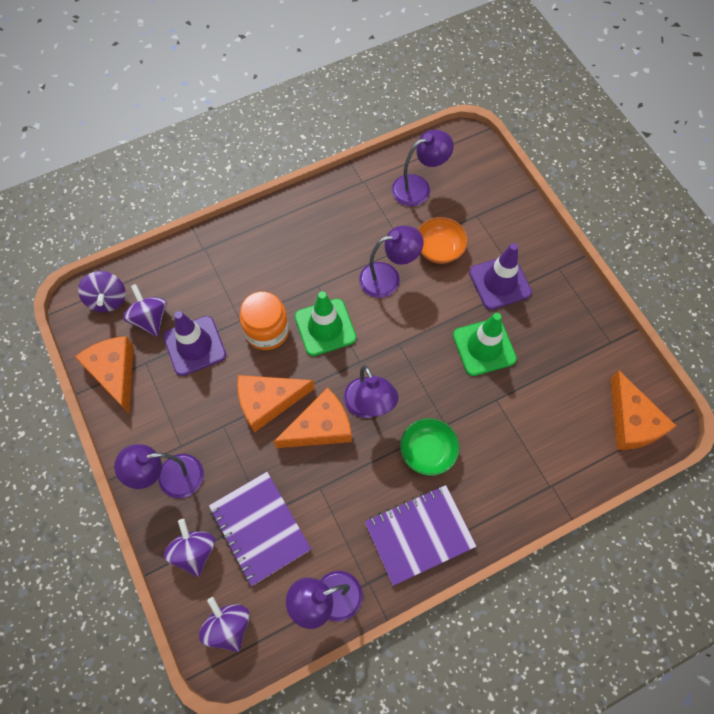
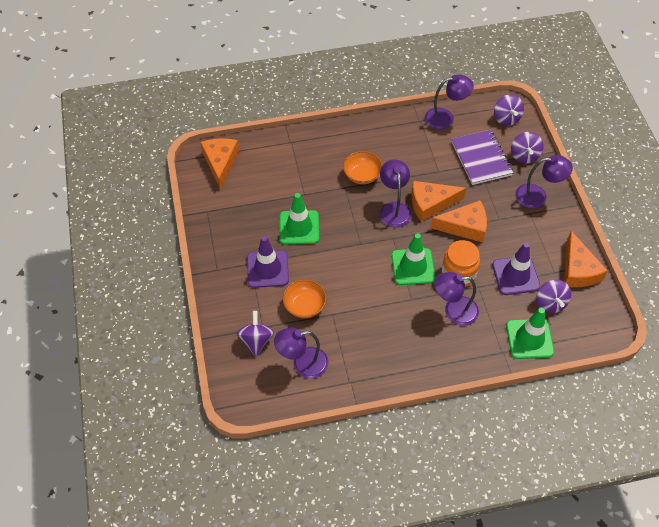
camera: 165 degrees left, 10 degrees down
purple spinning top [78,271,126,312] -> purple spinning top moved to [237,311,274,357]
purple lamp [359,226,423,298] -> purple lamp moved to [434,272,479,326]
purple notebook [365,485,477,586] -> none
green bowl [400,418,460,476] -> orange bowl [343,151,383,184]
none -> green traffic cone [506,308,554,359]

